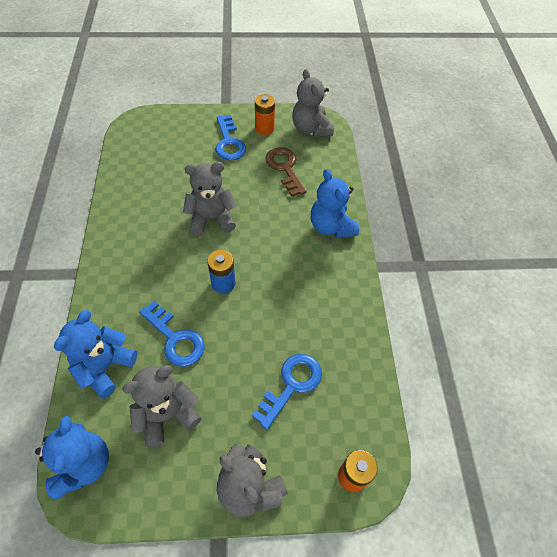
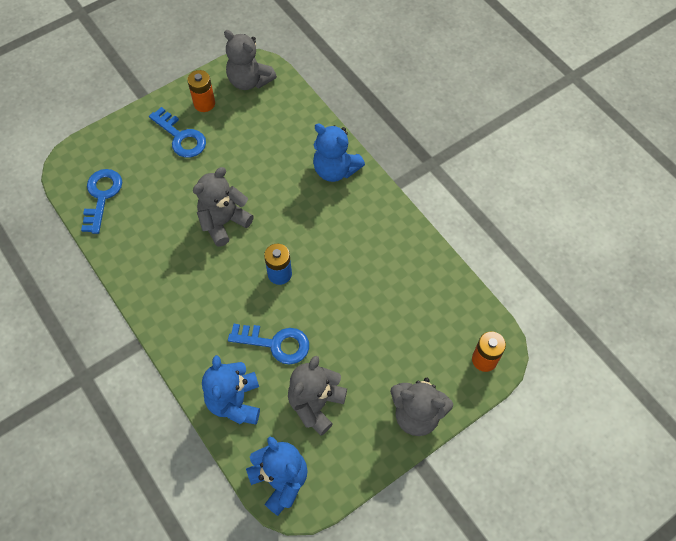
camera: 30 degrees left, 5 degrees up
blue key [252,354,322,430] -> blue key moved to [81,169,122,234]
brown key [265,147,307,196] -> none

